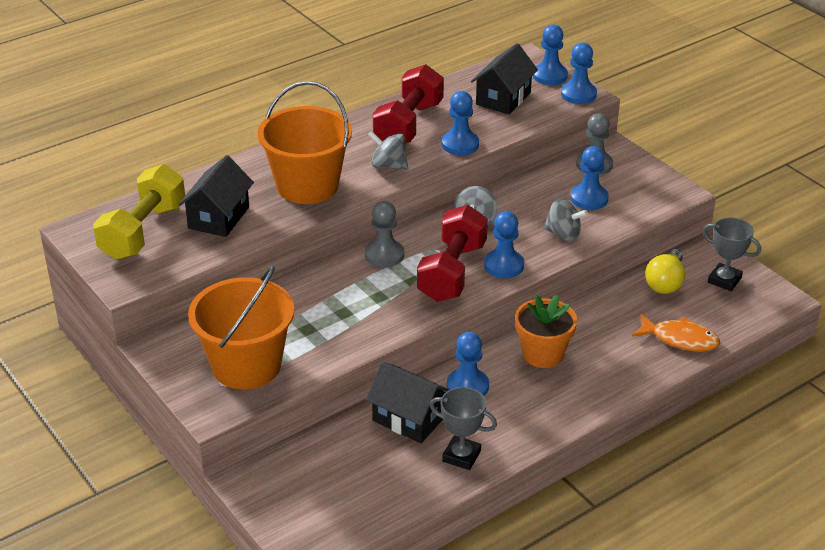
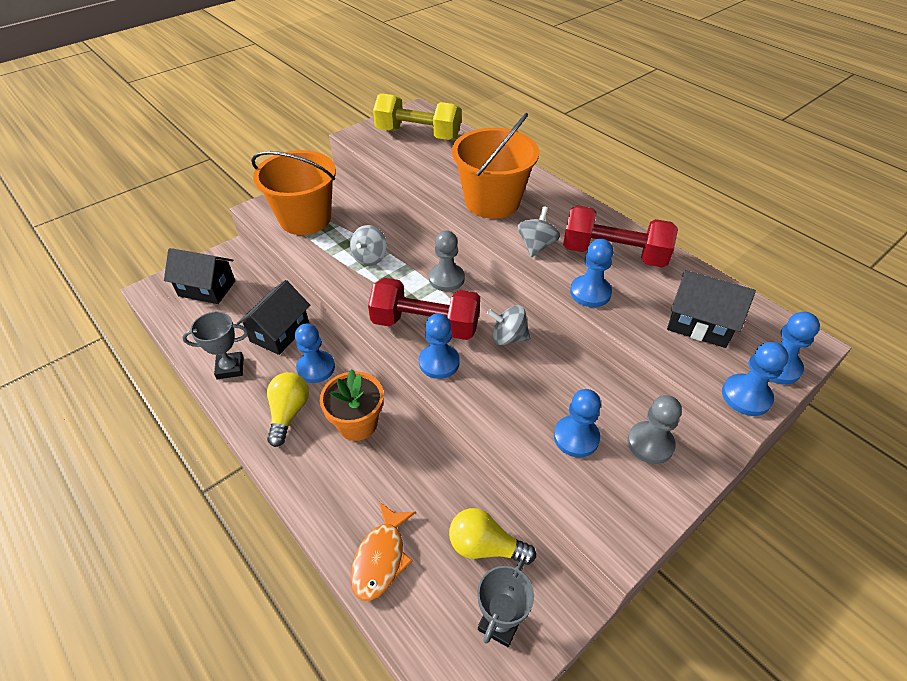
camera: 85 degrees right, 10 degrees up
black house [178,155,254,237] -> black house moved to [164,248,235,304]
grey trophy [430,387,497,470] -> grey trophy turned 60 degrees clockwise [182,312,248,379]
grey spinning top [543,198,588,241] -> grey spinning top moved to [350,225,387,266]
none -> yellow light bulb [267,372,309,447]

